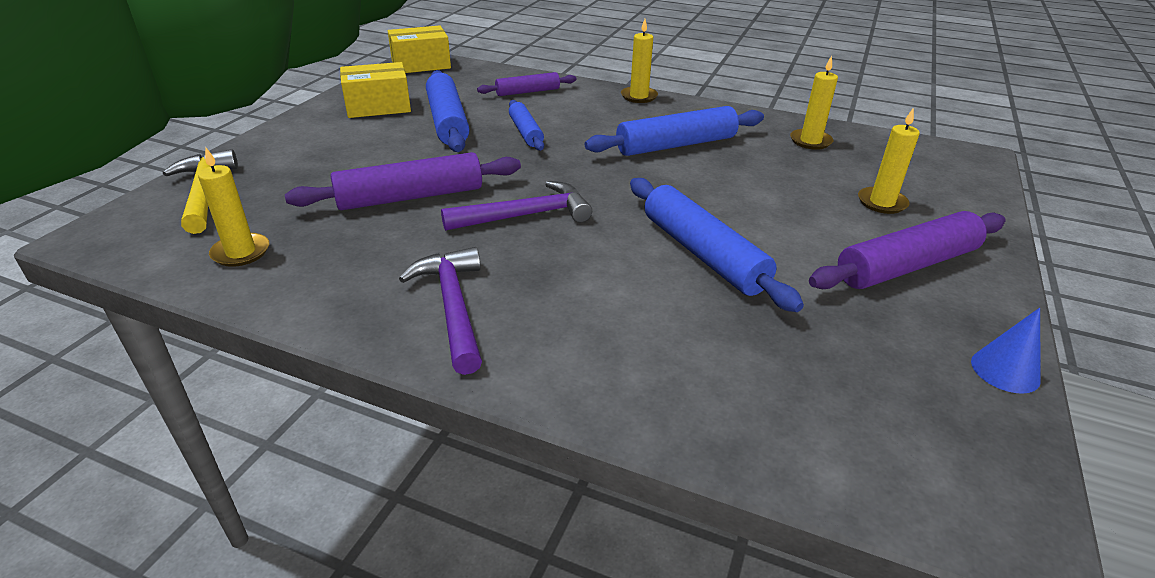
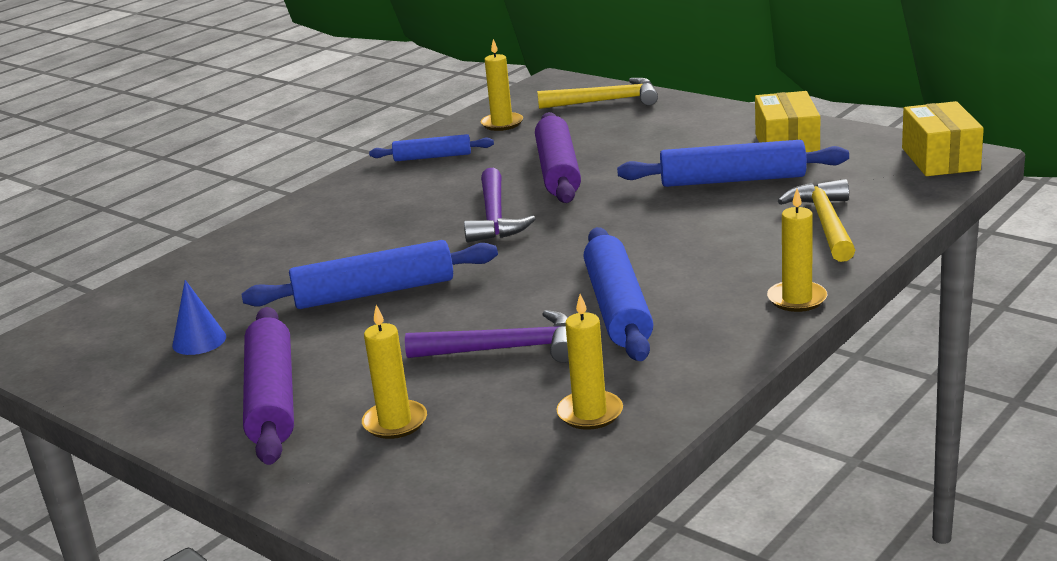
camera: 110 degrees right, 10 degrees down
purple hammer [399,247,482,375] -> purple hammer moved to [405,310,569,363]
purple rolling pin [477,72,576,96] -> yellow hammer [778,179,855,262]
blue rolling pin [509,100,544,151] -> blue rolling pin moved to [369,134,494,161]
blue cone [971,308,1041,394] -> blue cone moved to [172,280,226,355]

